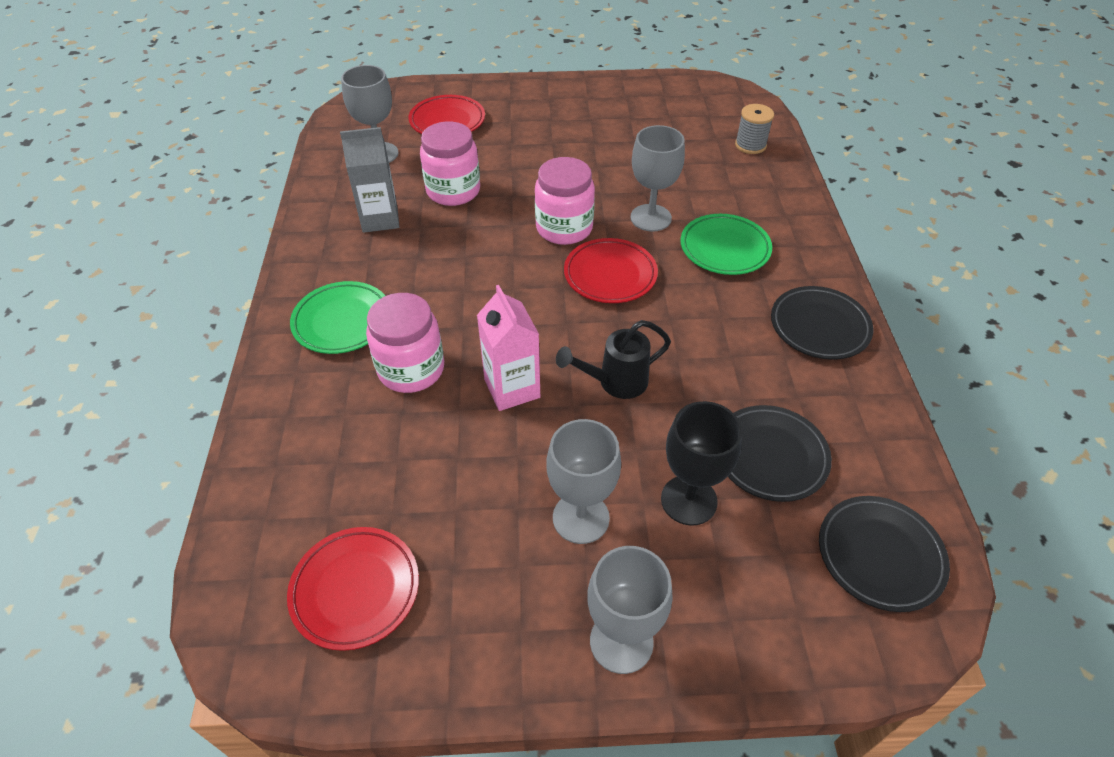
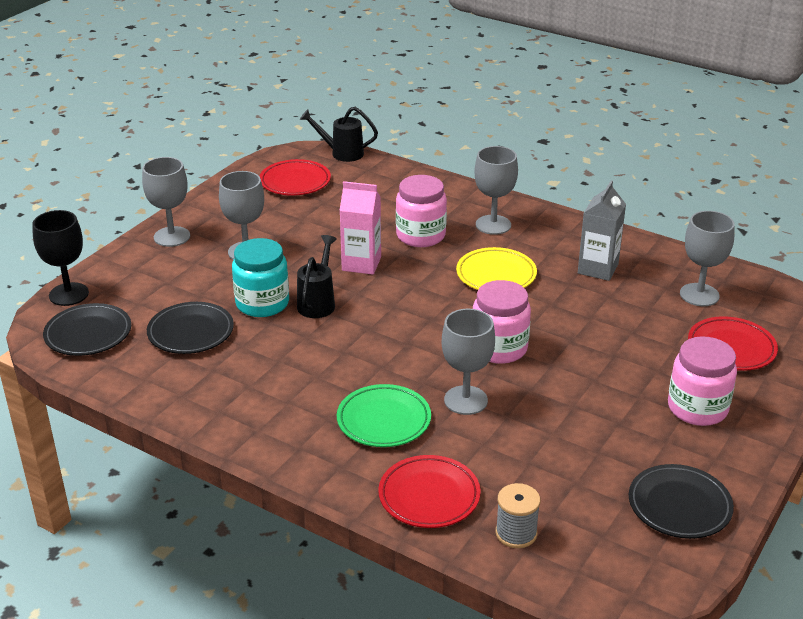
camera: 125 degrees right, 15 degrees down
green plate [290,281,385,354] -> grey goblet [474,146,518,235]
pink jar [420,122,480,206] -> pink jar moved to [668,336,737,426]
red plate [564,238,658,303] -> red plate moved to [378,455,481,528]
black goblet [661,401,742,525] -> black goblet moved to [32,210,89,306]
black plate [771,286,874,360] -> black plate moved to [629,464,734,539]
none -> turquoise jar [232,238,289,317]
none -> black watering can [300,107,378,162]
none -> yellow plate [456,247,537,290]

